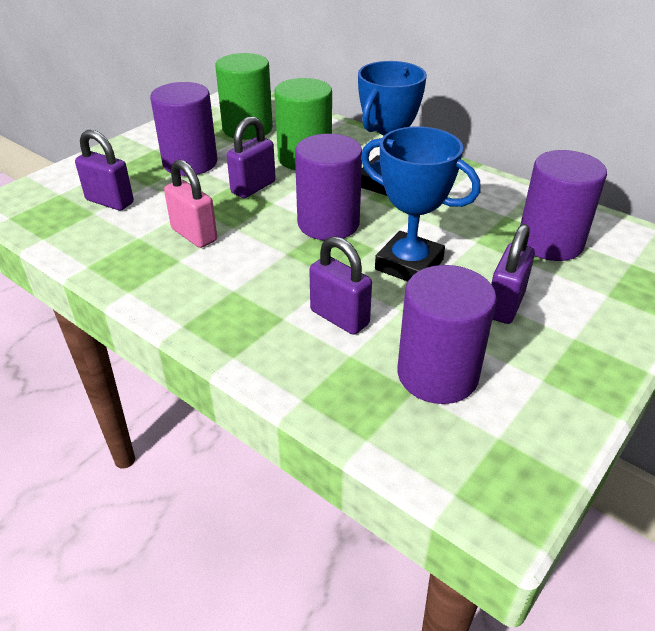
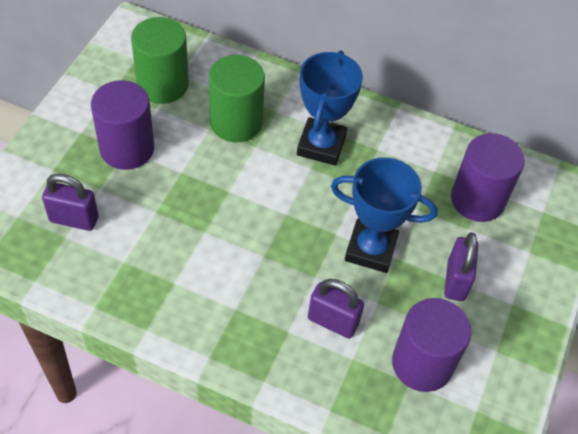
camera: 20 degrees left, 15 degrees up
pink padlock [164,159,217,248] -> none
purple padlock [226,116,276,198] -> none
purple cylinder [295,134,362,240] -> none

